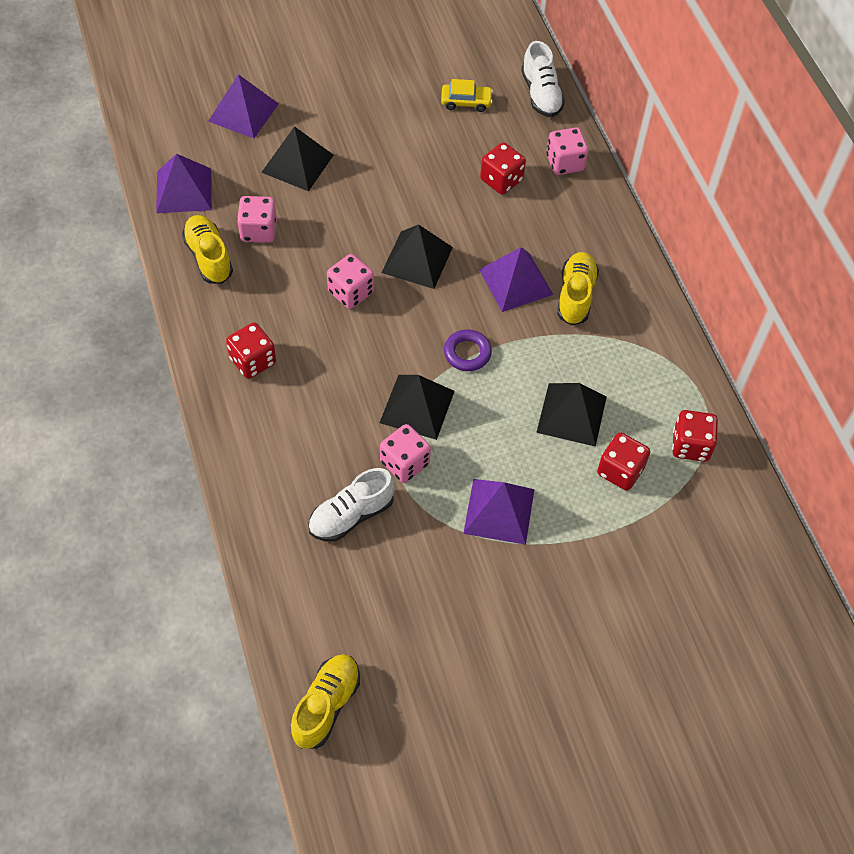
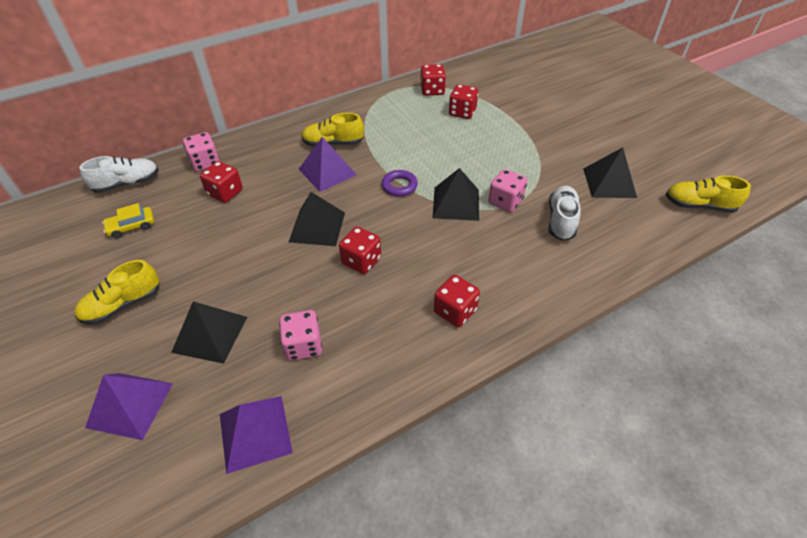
camera: 100 degrees left, 10 degrees down
yellow shoe [182,215,233,284] -> yellow shoe moved to [74,260,160,325]
white shoe [308,468,395,542] -> white shoe turned 120 degrees counterclockwise [549,186,581,241]
pink dice [327,254,374,309] -> red dice [339,227,381,274]
yellow car [441,79,493,112] -> yellow car turned 105 degrees counterclockwise [102,203,154,238]
purple pyramid [463,479,534,545] -> none
black pyramid [536,383,607,447] -> black pyramid moved to [583,147,637,198]

